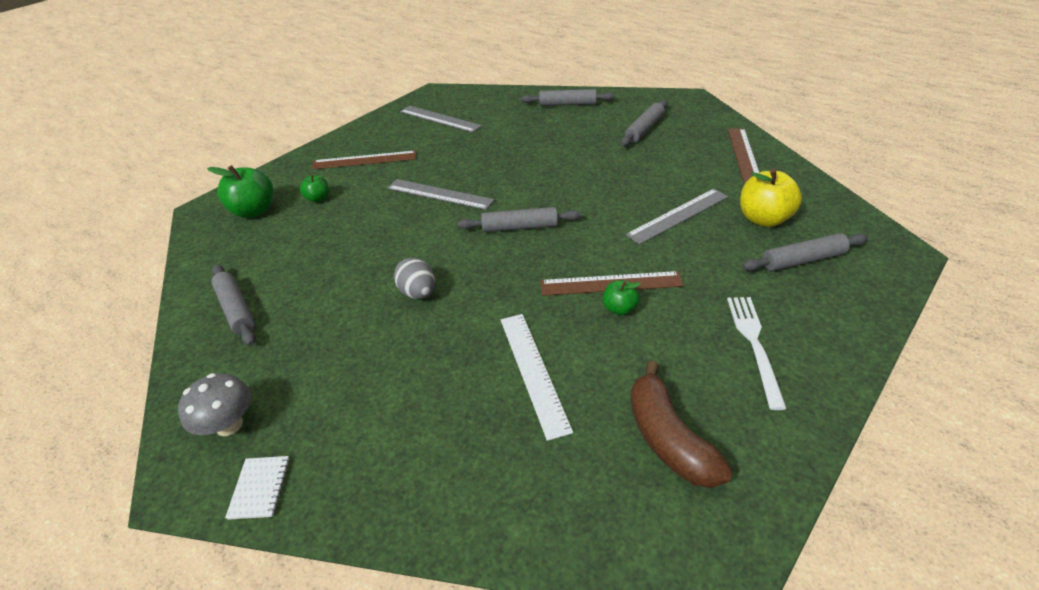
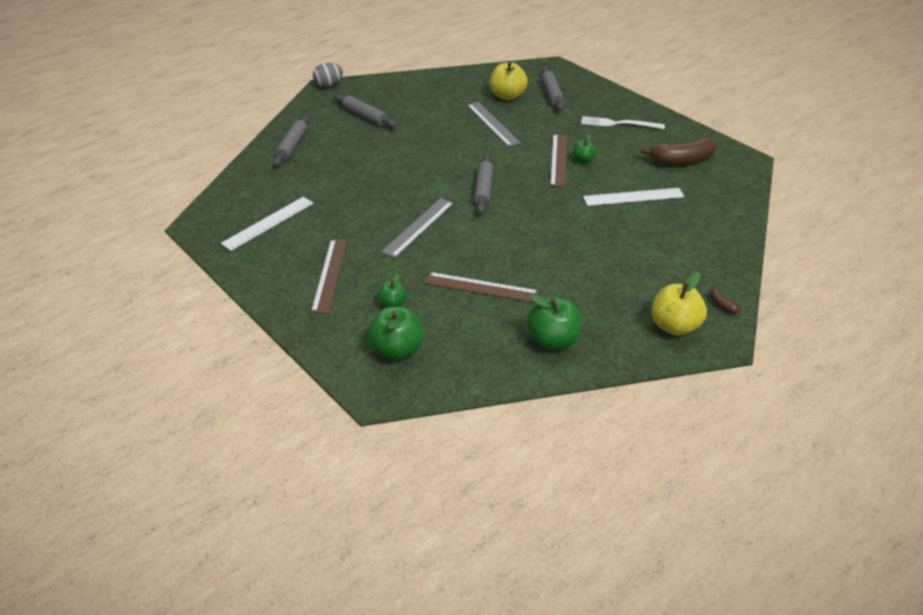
camera: 85 degrees left, 0 degrees up
grey mushroom [178,373,251,436] -> yellow apple [651,272,707,336]
grey rolling pin [211,264,256,346] -> green apple [527,294,582,350]
white notebook [225,456,290,520] -> brown banana [710,285,741,313]
grey egg [394,258,435,299] -> grey egg moved to [313,63,343,87]
grey ruler [400,106,482,133] -> white ruler [221,197,314,251]
brown ruler [728,128,759,184] -> brown ruler moved to [425,272,539,303]

